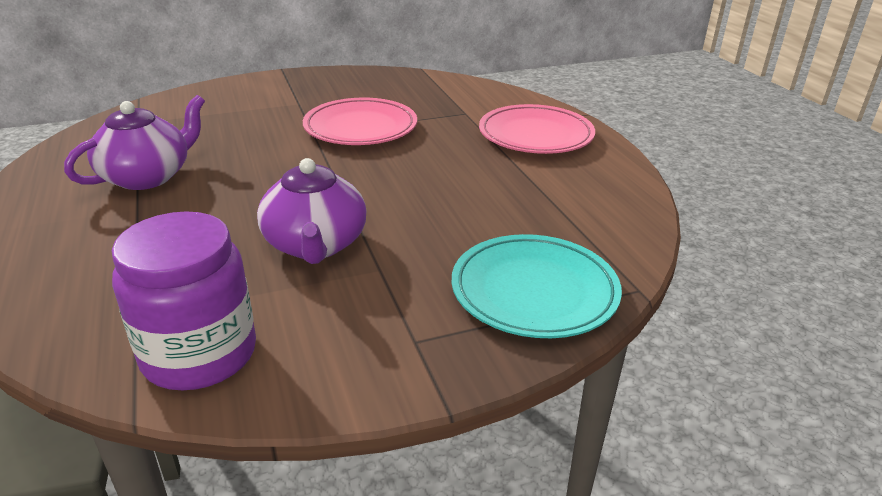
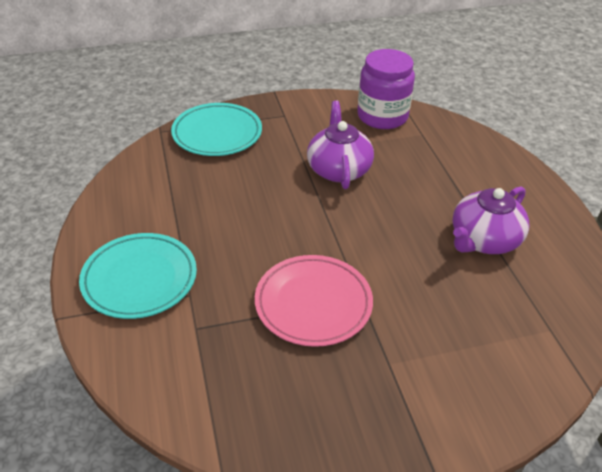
camera: 175 degrees left, 10 degrees up
pink plate [479,104,595,154] -> turquoise plate [79,233,197,319]

